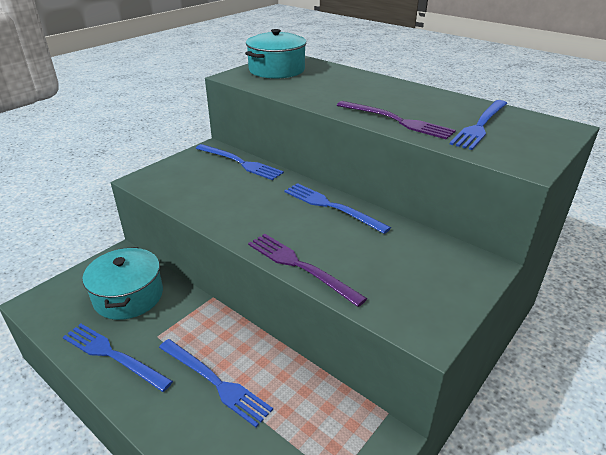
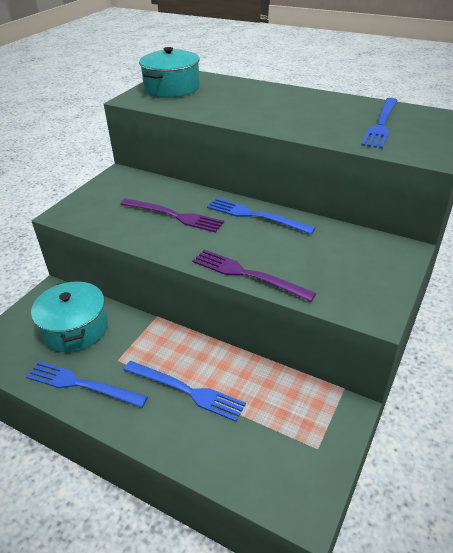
camera: 10 degrees left, 5 degrees up
blue fork [196,144,284,180] -> none
purple fork [337,101,456,139] -> purple fork moved to [120,198,224,233]

